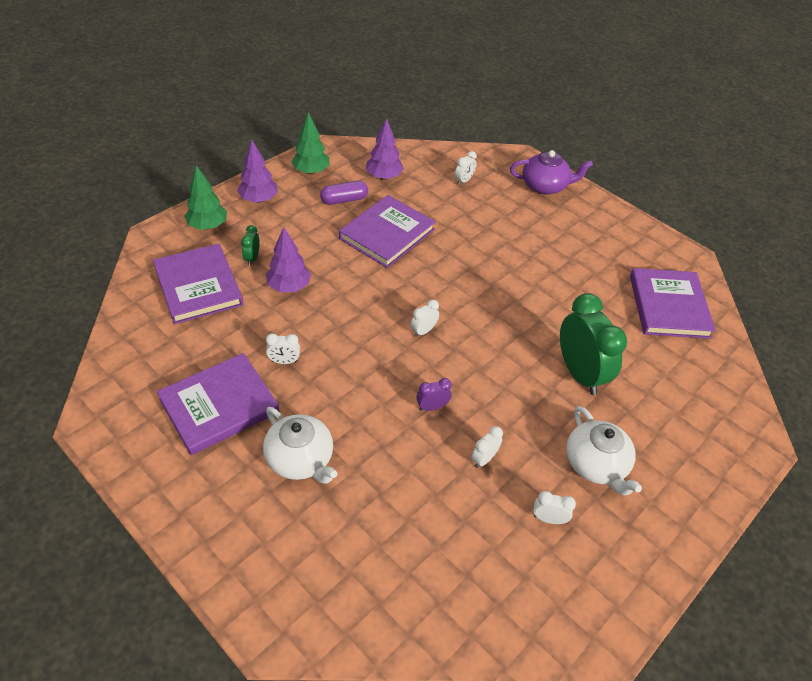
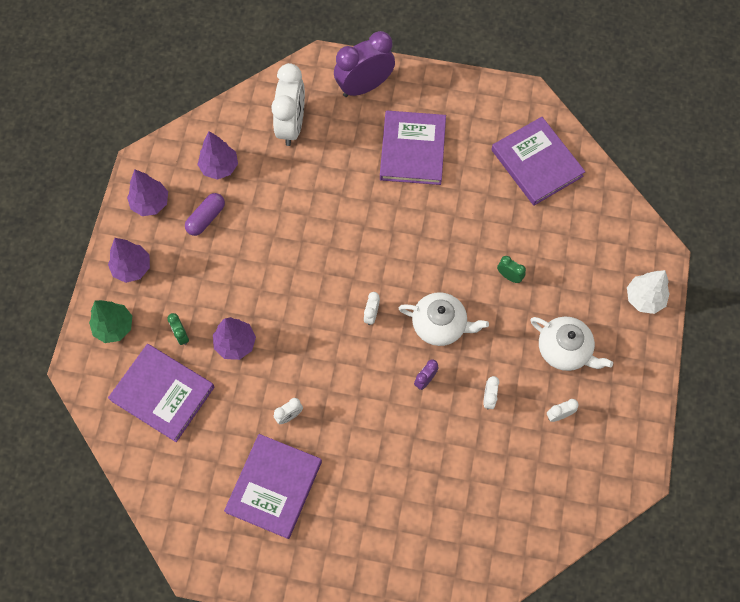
camera: 30 degrees left, 20 degrees up
white teapot [263,407,337,484] -> white teapot moved to [398,292,489,346]
green tree [291,112,329,175] -> purple tree [127,170,168,216]
purple book [339,195,436,268] -> purple book moved to [380,111,446,185]
white clock [455,151,477,185] -> white clock [271,63,305,146], size x2.29
purple teapot [510,150,593,195] -> purple clock [334,31,395,97]
green clock [560,293,627,395] -> green clock [497,256,526,283], size x0.44
none -> white tree [627,270,670,314]

